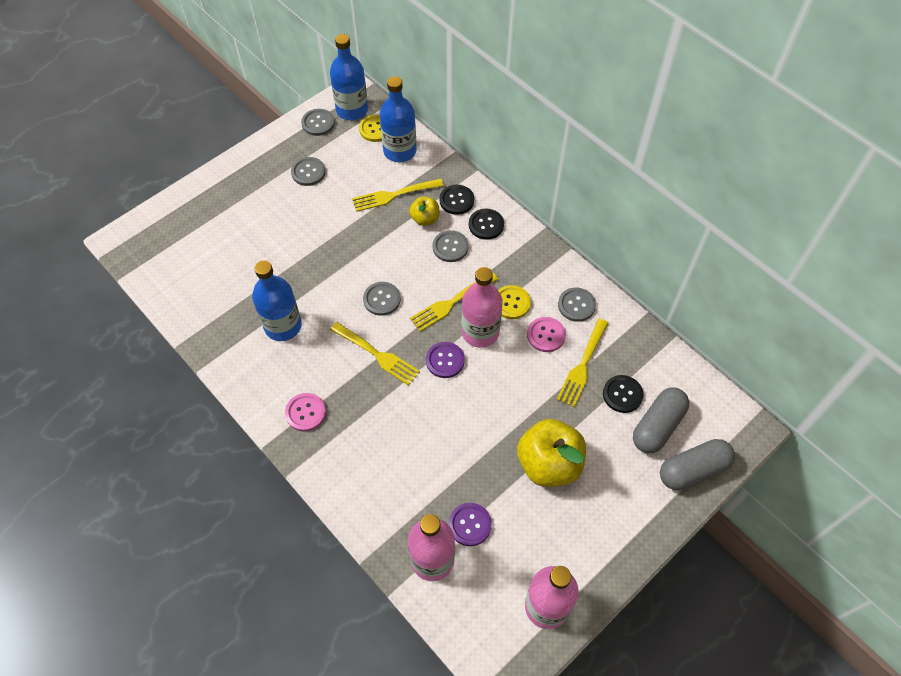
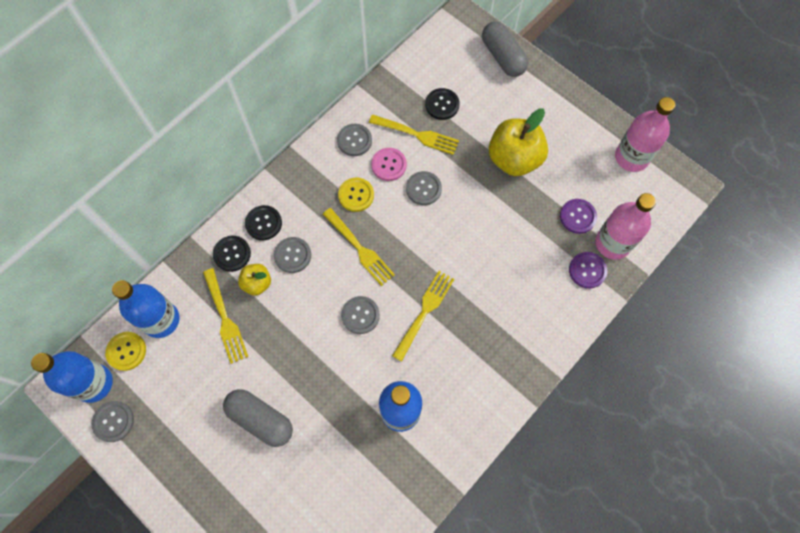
camera: 95 degrees left, 10 degrees up
pink button [285,393,326,432] -> none
grey button [291,157,326,186] -> grey button moved to [406,171,442,205]
purple button [426,342,465,378] -> purple button moved to [569,252,608,289]
pink bottle [462,267,503,348] -> none
grey capsule [633,387,689,453] -> grey capsule moved to [223,389,293,447]

